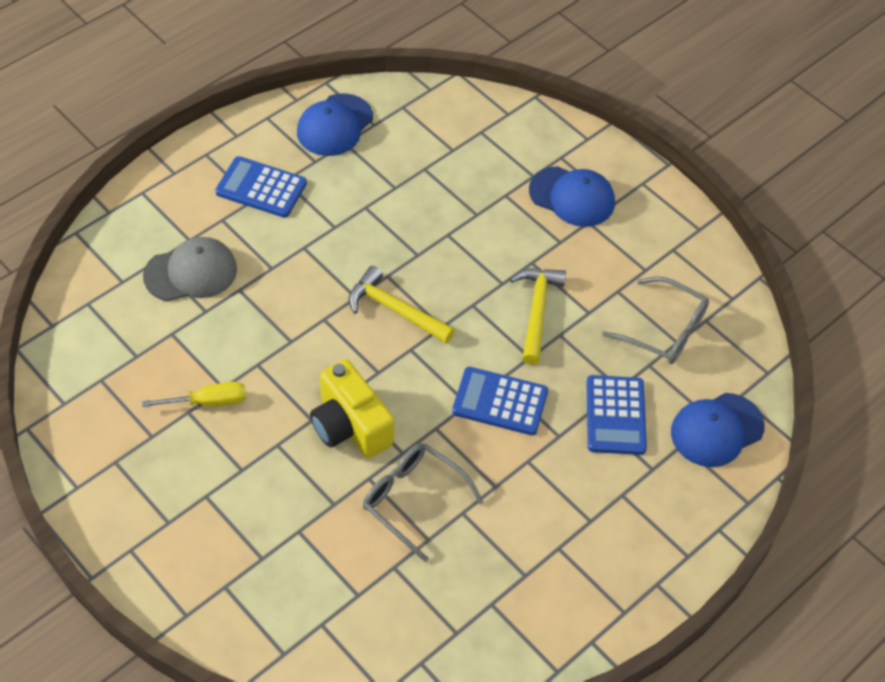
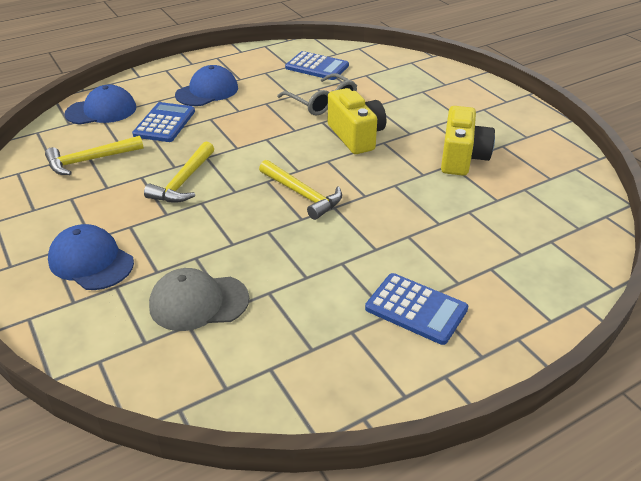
camera: 165 degrees left, 15 degrees down
yellow screwdriver [142,382,246,407] -> yellow camera [441,106,495,176]
grey cap [143,237,237,301] -> grey cap moved to [149,268,249,331]
blue cap [297,93,373,156] -> blue cap moved to [175,65,238,106]
blue calculator [452,367,548,435] -> blue calculator moved to [285,51,349,80]
grey glasses [602,276,709,364] -> yellow hammer [45,136,143,175]

